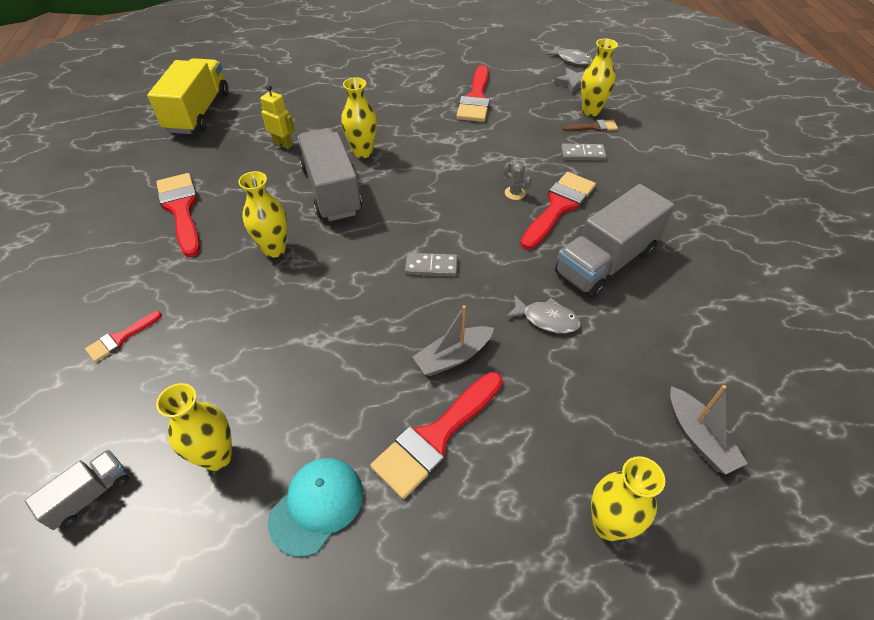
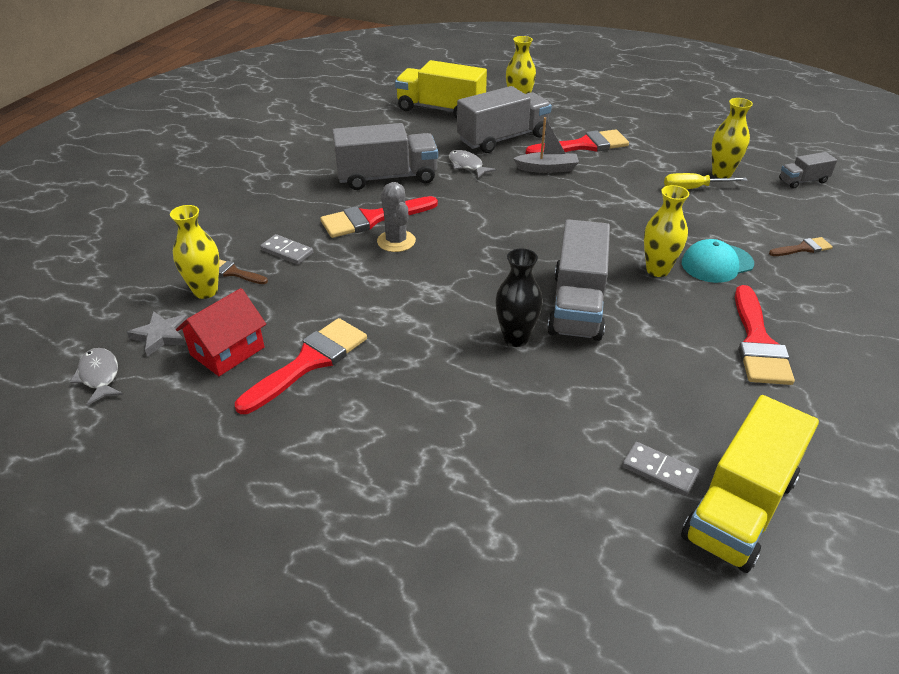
camera: 150 degrees left, 10 degrees down
red brush [85,311,162,362] -> brown brush [769,237,833,256]
yellow robot [260,85,295,149] -> none
turquoise cap [268,458,363,557] -> turquoise cap moved to [682,239,754,283]
yellow vase [341,77,377,158] -> black vase [495,248,543,347]
grey domino [405,253,458,276] -> grey domino moved to [622,442,699,496]
grey cactus [504,163,532,200] -> grey cactus [377,182,416,252], size x1.73
grey boat [670,385,748,474] -> yellow truck [395,60,487,119]
none -> red house [176,288,266,376]
none -> grey truck [457,86,552,153]
none -> yellow screwdriver [664,173,748,189]

